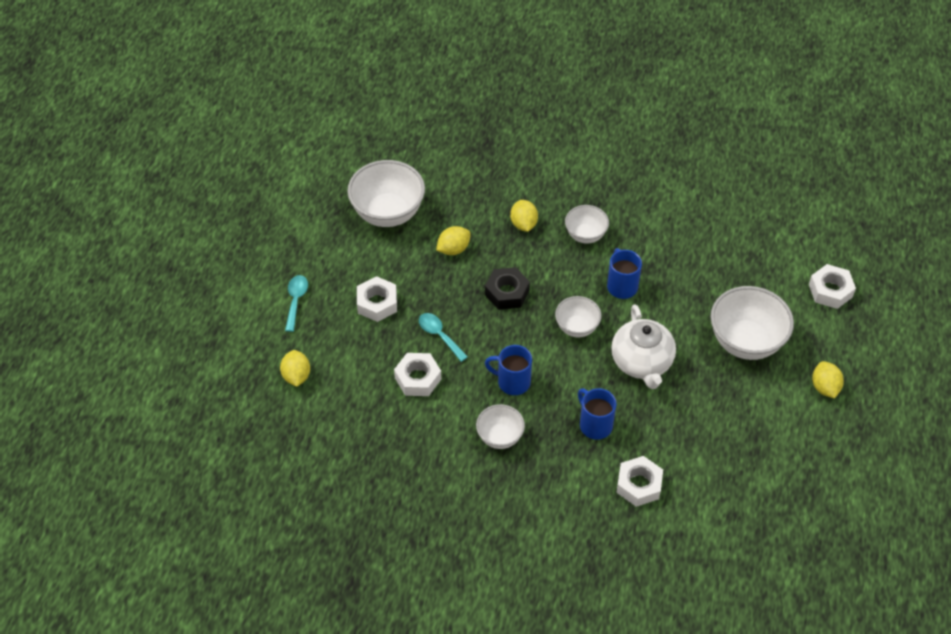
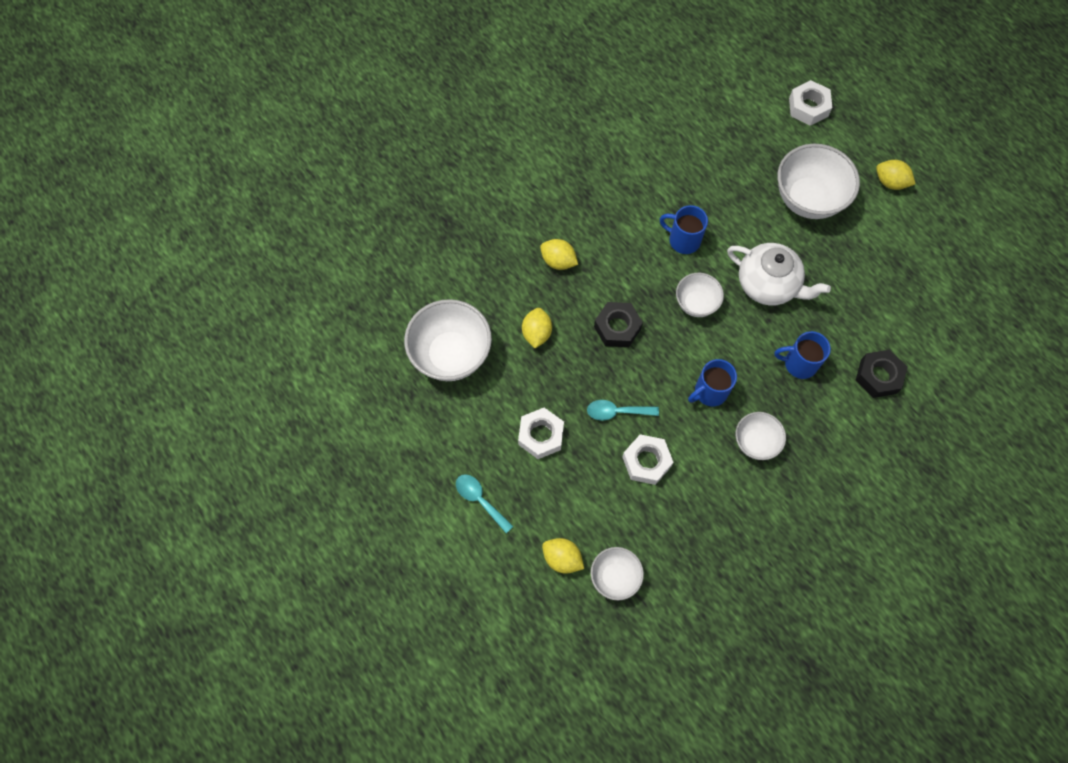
camera: 50 degrees left, 15 degrees up
white bowl [565,205,609,244] -> white bowl moved to [591,547,644,600]
white nut [616,456,663,507] -> black nut [855,350,908,398]

